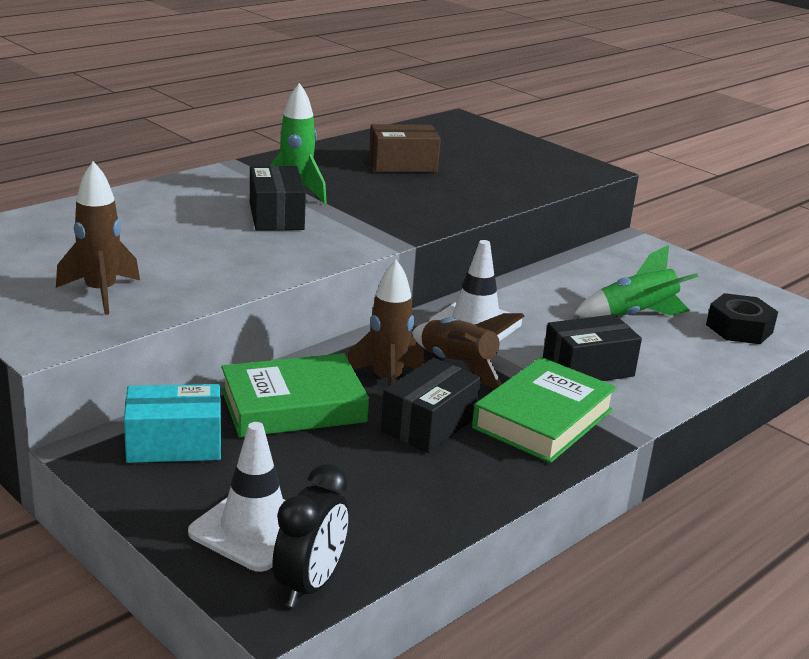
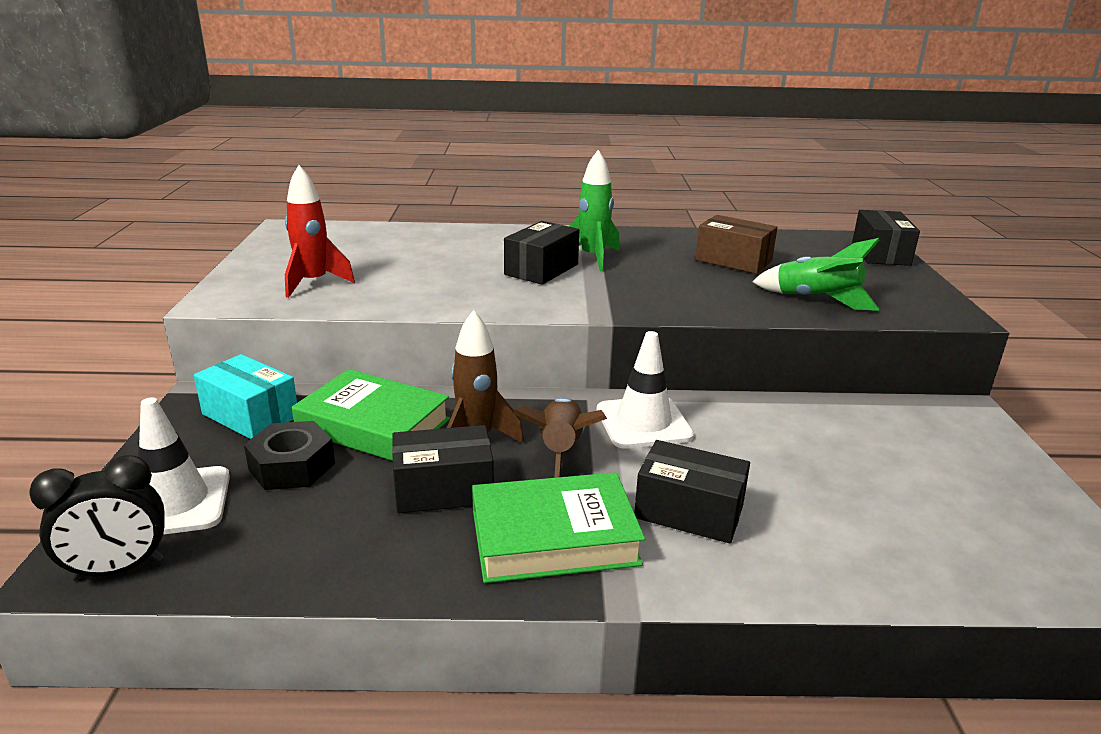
camera: 45 degrees right, 0 degrees up
brown rocket [56,161,140,315] -> red rocket [285,165,355,298]
green rocket [574,245,698,318] -> green rocket moved to [752,238,880,311]
black nut [706,293,778,344] -> black nut moved to [244,421,335,490]
none -> black box [852,210,920,266]

